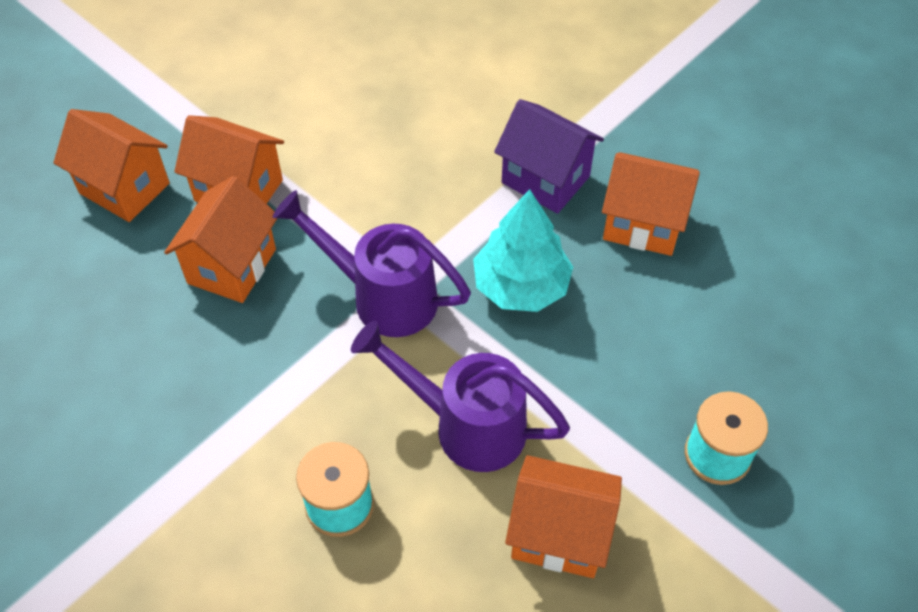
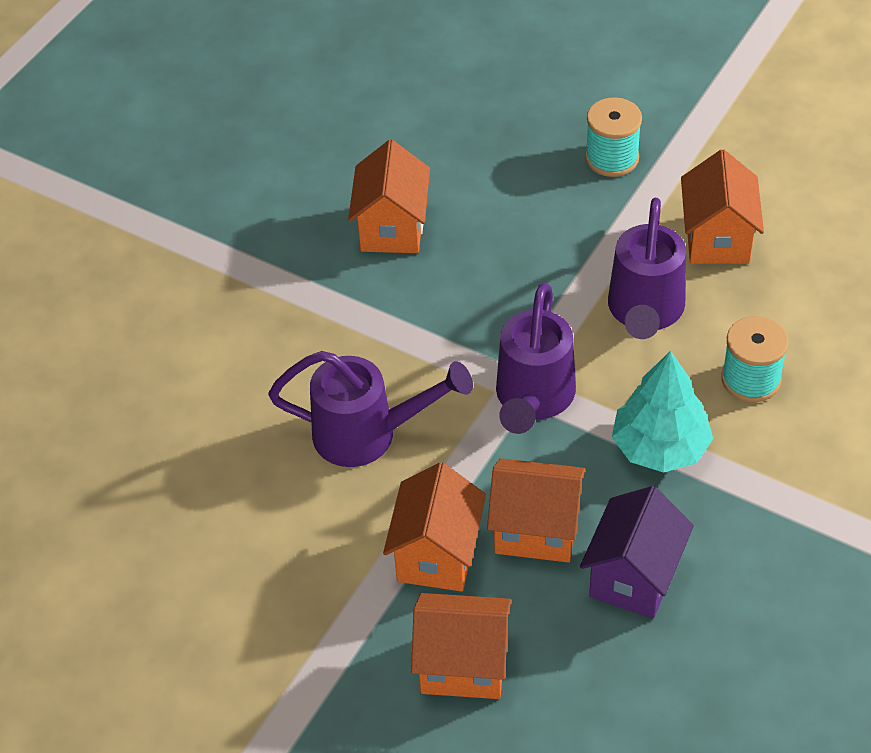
camera: 100 degrees left, 5 degrees down
orange house [53,109,170,222] -> orange house turned 75 degrees clockwise [411,593,511,699]
turquoise tree [473,189,573,312] -> turquoise tree moved to [612,351,713,473]
purple house [494,99,604,214] -> purple house moved to [580,486,694,619]
none -> purple watering can [268,351,473,467]

